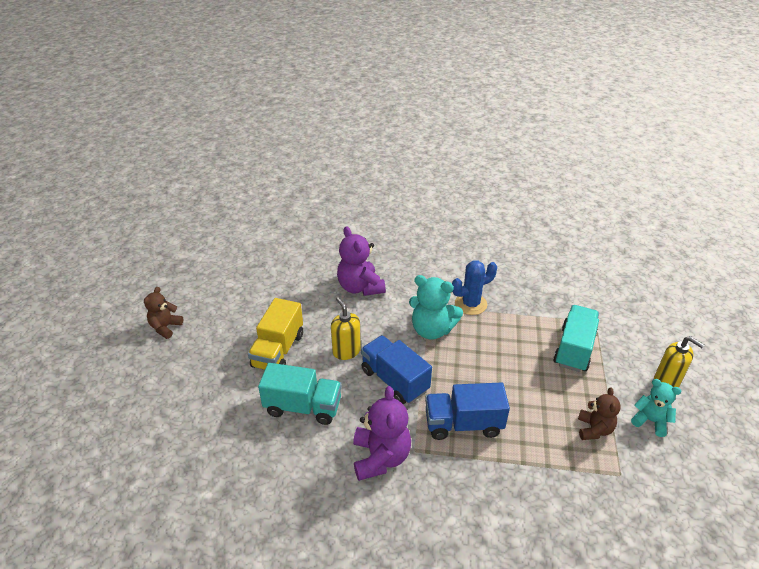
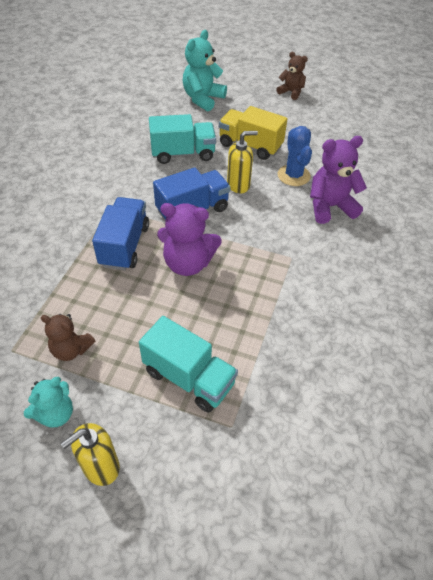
camera: 100 degrees right, 10 degrees up
turquoise truck [258,363,342,425] -> turquoise truck turned 120 degrees counterclockwise [149,114,216,164]
purple teddy bear [353,386,411,481] -> purple teddy bear moved to [157,203,222,276]
turquoise teddy bear [409,275,463,340] -> turquoise teddy bear moved to [182,30,227,111]
blue cactus [452,260,497,315] -> blue cactus moved to [277,126,312,186]

